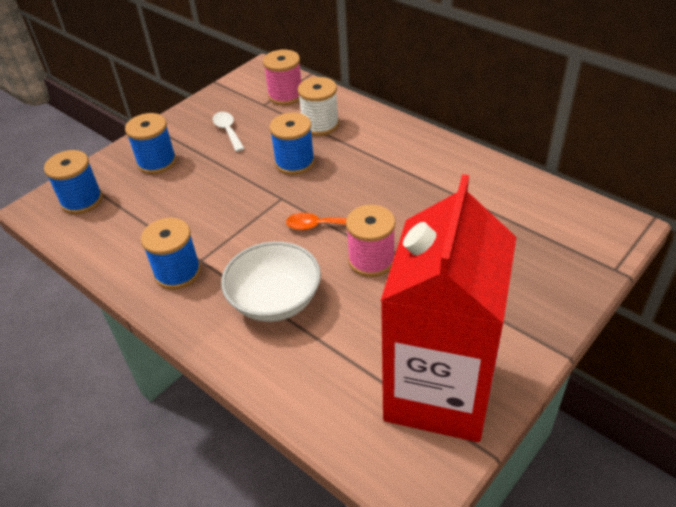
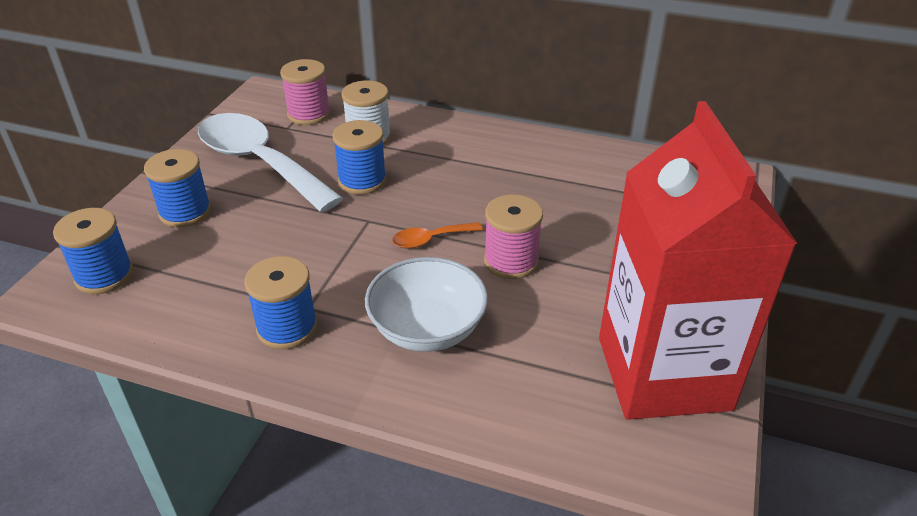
camera: 25 degrees left, 5 degrees down
white spoon [213,112,245,152] -> white spoon [198,113,343,212], size x2.42

